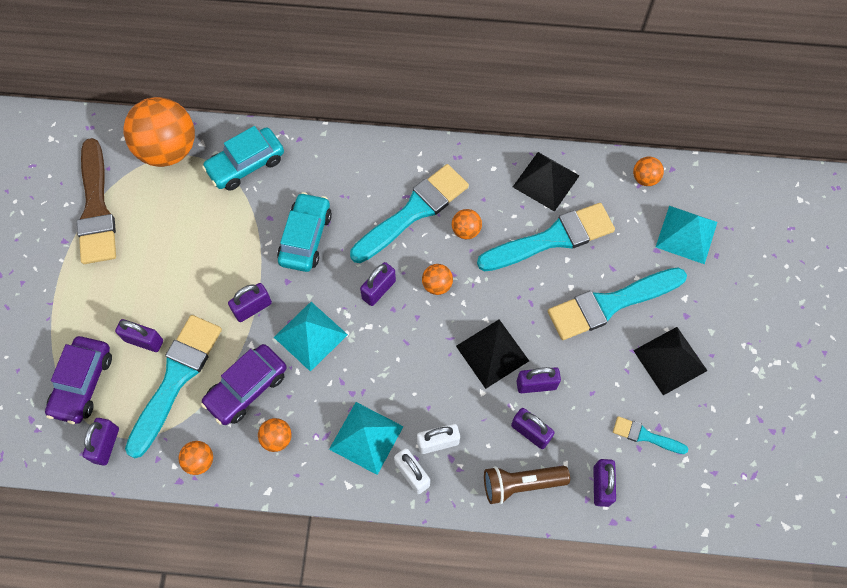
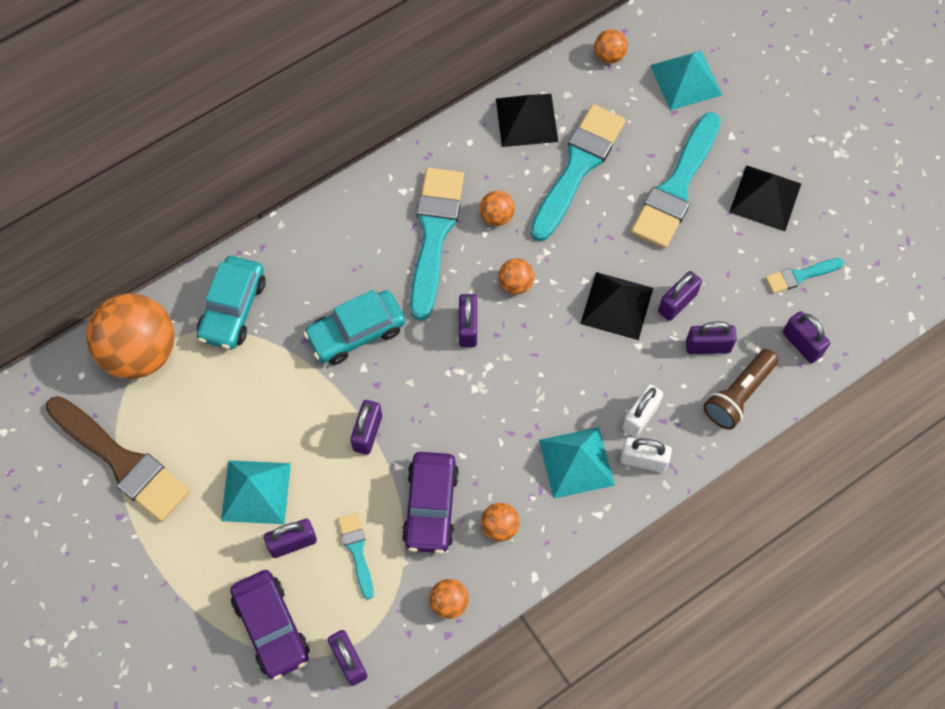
camera: 40 degrees left, 0 degrees up
turquoise brush [125,315,222,458] -> turquoise brush [338,513,374,600], size x0.48
turquoise pyramid [274,302,348,372] -> turquoise pyramid moved to [221,460,291,524]
turquoise car [277,192,332,272] -> turquoise car turned 90 degrees counterclockwise [304,290,405,365]

